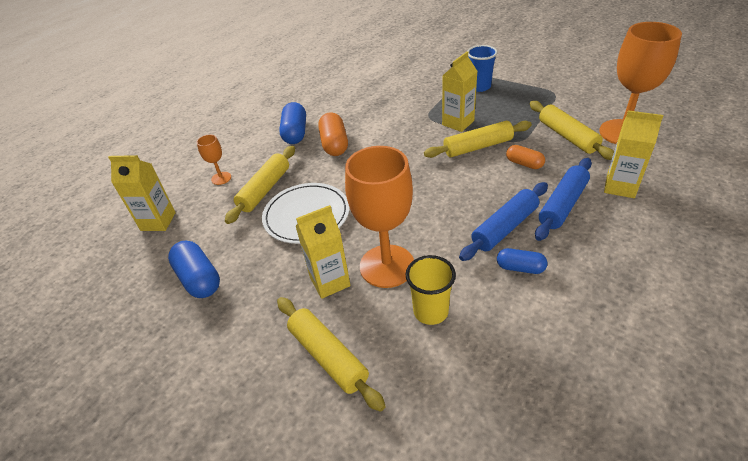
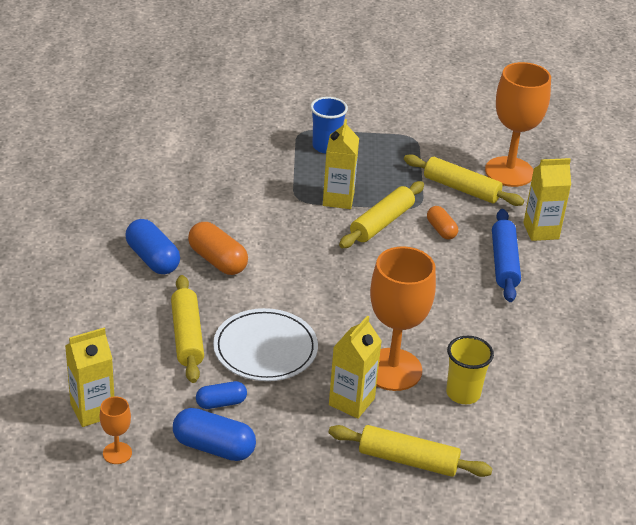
camera: 40 degrees left, 5 degrees down
orange goblet [197,135,231,185] -> orange goblet moved to [100,396,132,464]
blue rolling pin [459,182,548,261] -> none
blue capsule [497,248,547,274] -> blue capsule moved to [196,381,247,409]
orange capsule [506,145,545,169] -> orange capsule turned 60 degrees clockwise [427,206,458,240]

